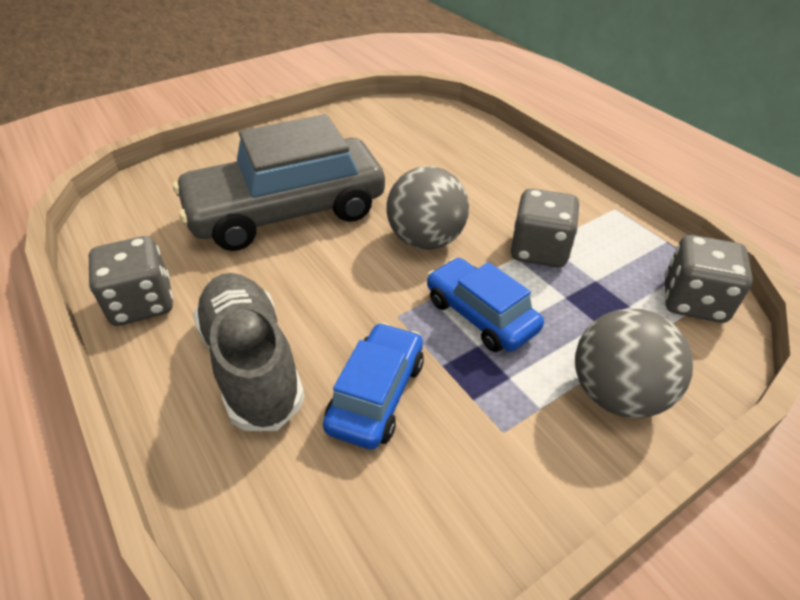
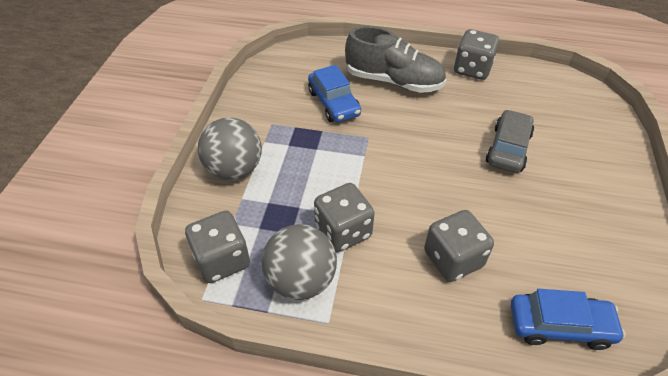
camera: 135 degrees right, 5 degrees up
grey car [173,114,385,251] -> grey car [486,109,534,173], size x0.52
grey ball [386,166,469,250] -> grey ball moved to [262,224,337,300]
blue car [427,258,544,352] -> blue car moved to [511,289,626,350]
none -> grey dice [424,210,494,282]

